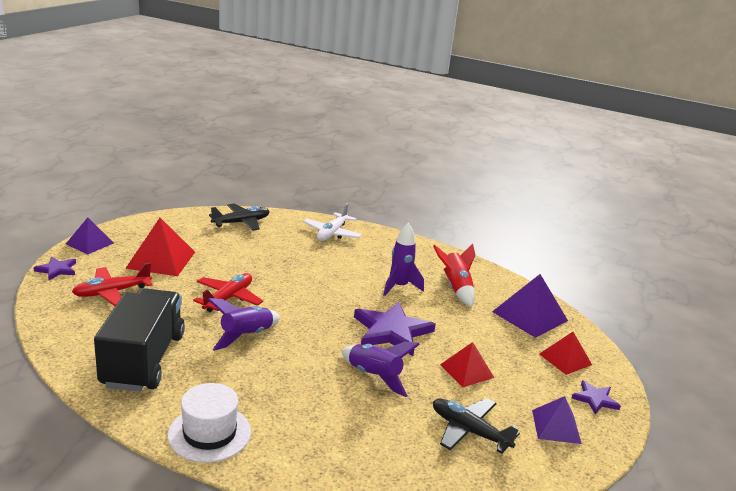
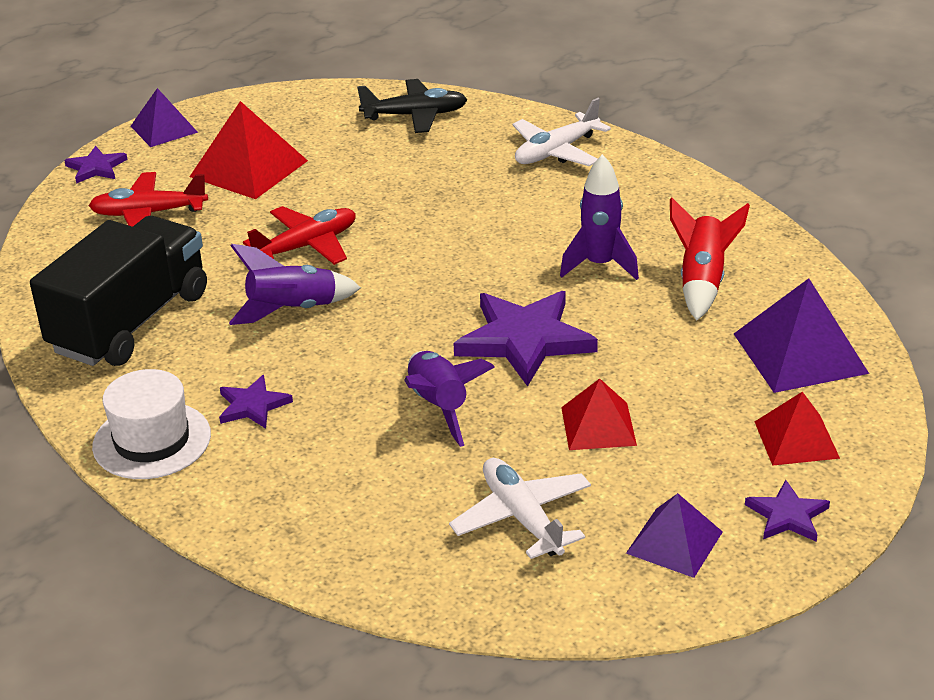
camera: 30 degrees right, 10 degrees up
black plane [433,398,520,454] -> white plane [449,458,591,559]
none -> purple star [219,375,293,429]

